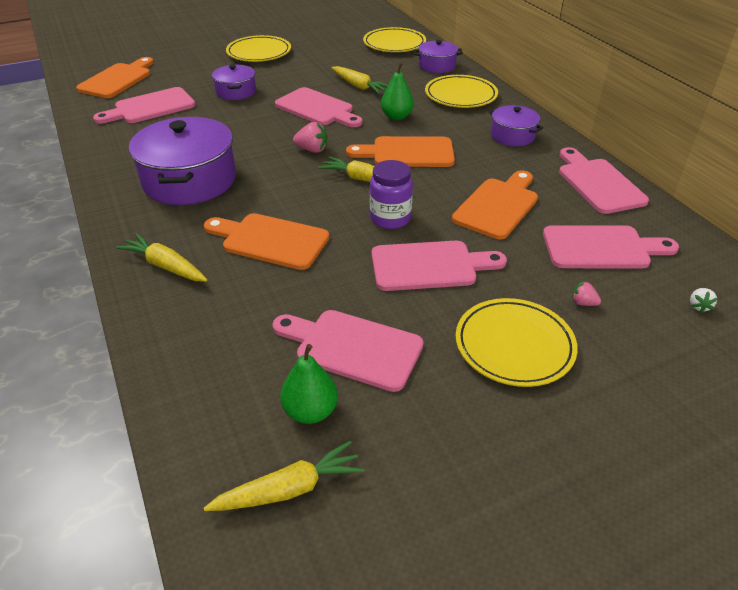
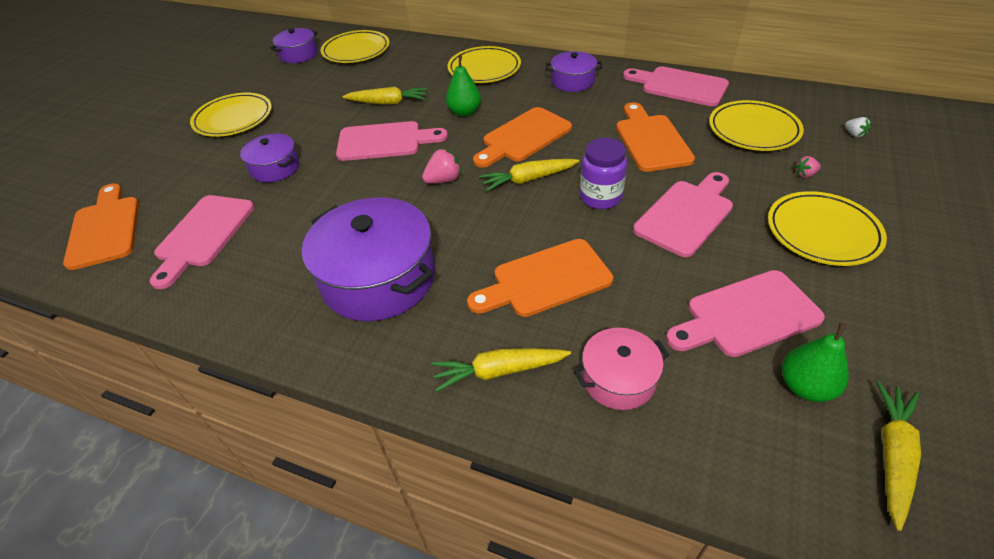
camera: 40 degrees left, 5 degrees up
purple pot [414,40,463,73] -> purple pot moved to [270,28,318,63]
pink cutting board [543,225,679,268] -> yellow plate [709,100,804,151]
none -> pink pot [574,328,669,410]

